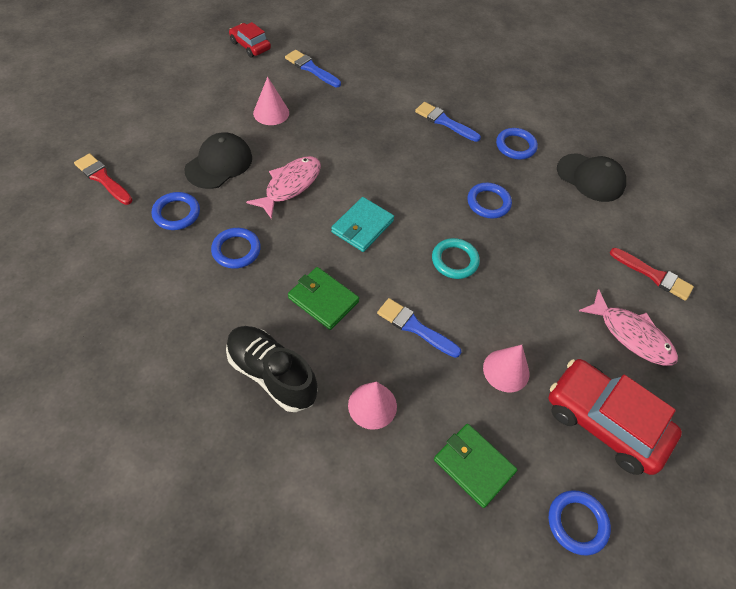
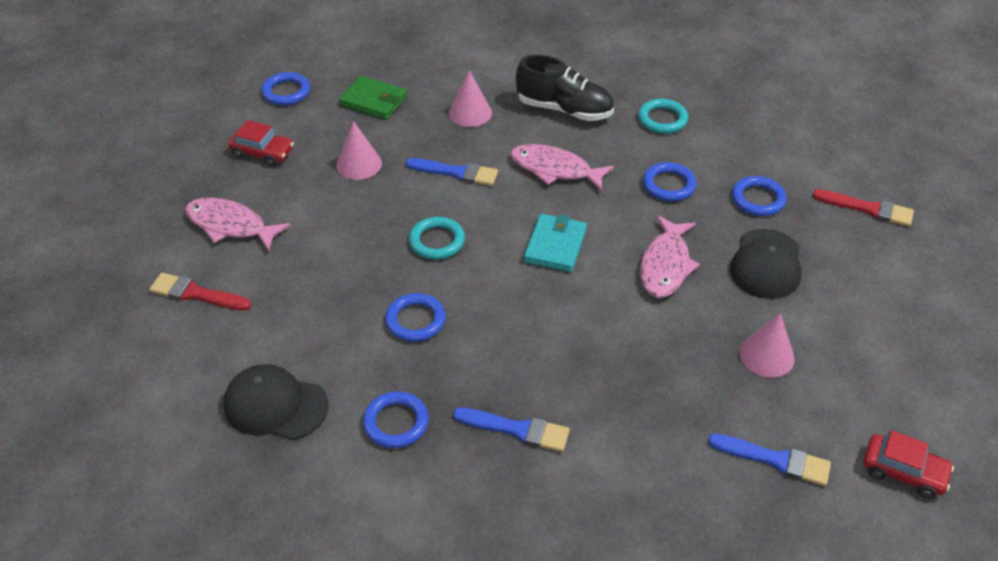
camera: 165 degrees right, 10 degrees down
green wallet [288,267,359,330] -> pink fish [510,144,614,191]
red car [549,359,682,475] -> red car [228,120,294,167], size x0.55
none -> turquoise ring [638,99,688,134]

